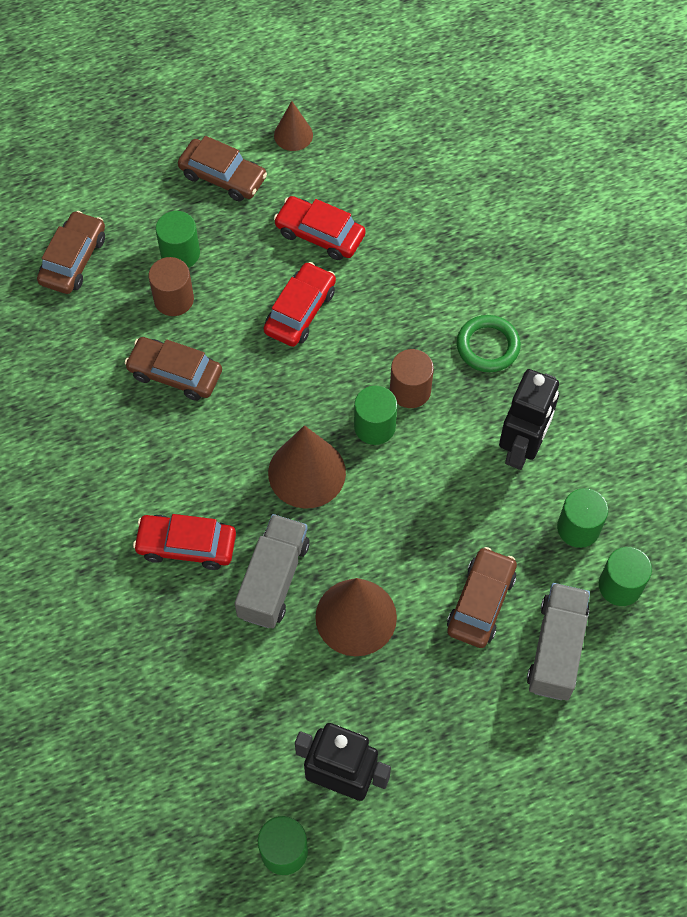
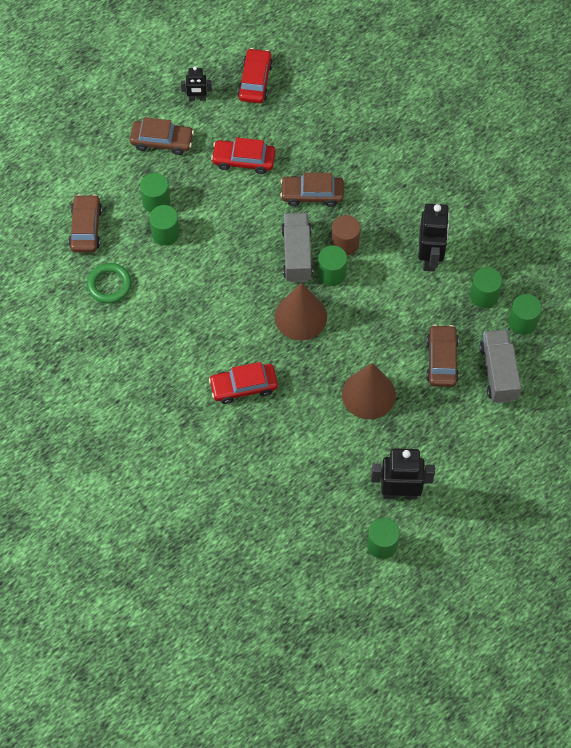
camera: 20 degrees left, 0 degrees up
brown car [125,337,222,401] -> brown car moved to [280,172,344,207]
brown cylinder [148,257,194,316] -> green cylinder [149,205,180,246]
grey truck [235,514,310,628] -> grey truck moved to [281,213,313,282]
red car [263,262,336,347] -> red car moved to [238,48,273,103]
brown cone [274,101,313,151] -> black robot [181,66,212,101]
green ring [457,315,521,372] -> green ring moved to [87,263,132,304]

